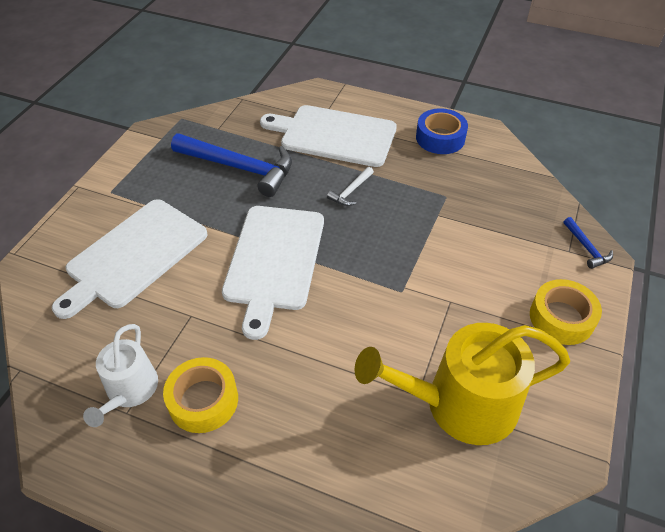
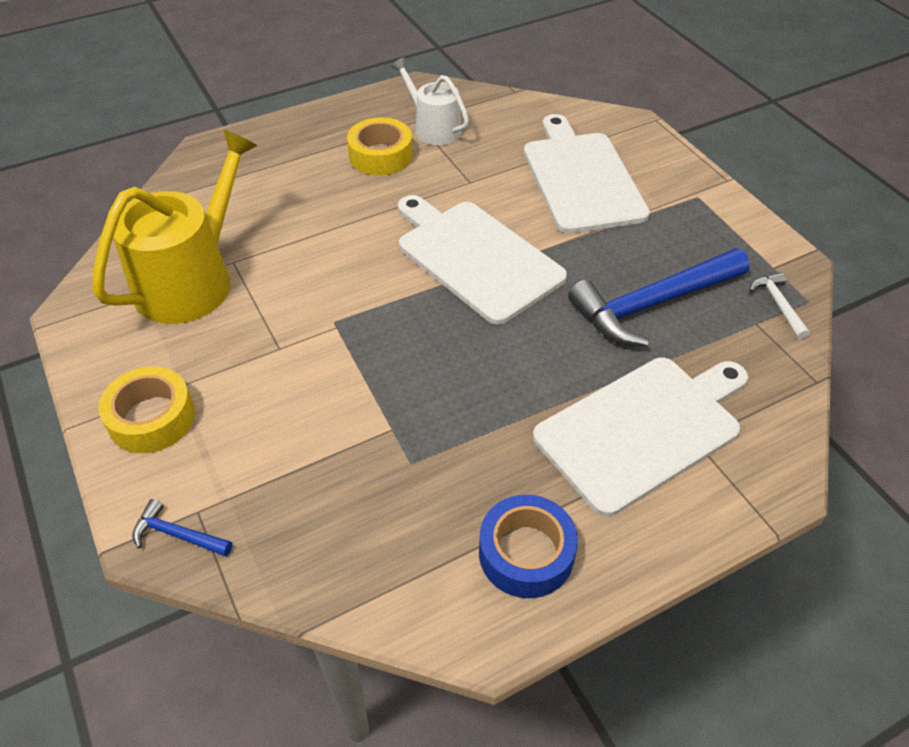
camera: 130 degrees right, 0 degrees up
white hammer [327,167,374,206] -> white hammer moved to [750,273,810,339]

